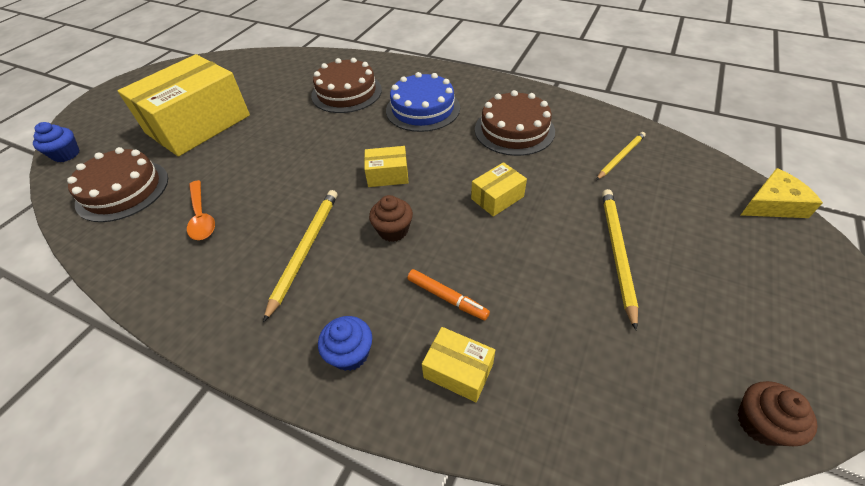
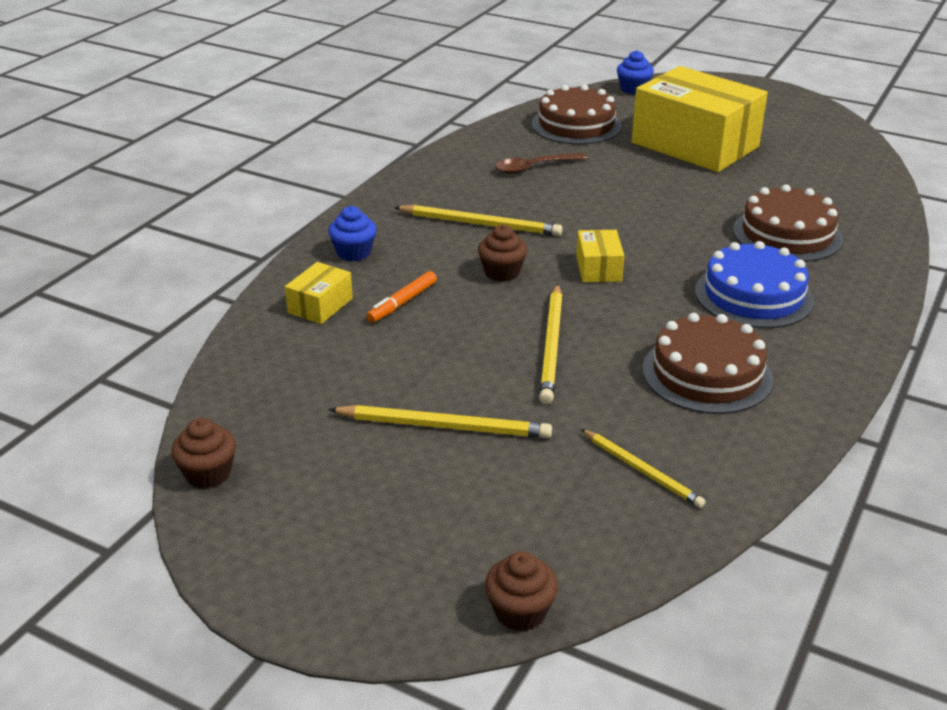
camera: 90 degrees right, 15 degrees down
orange spoon [187,180,215,240] -> brown spoon [495,153,587,174]
yellow box [471,162,527,217] -> yellow pencil [539,284,562,404]
yellow cheese [741,168,823,218] -> brown cupcake [485,552,558,631]

